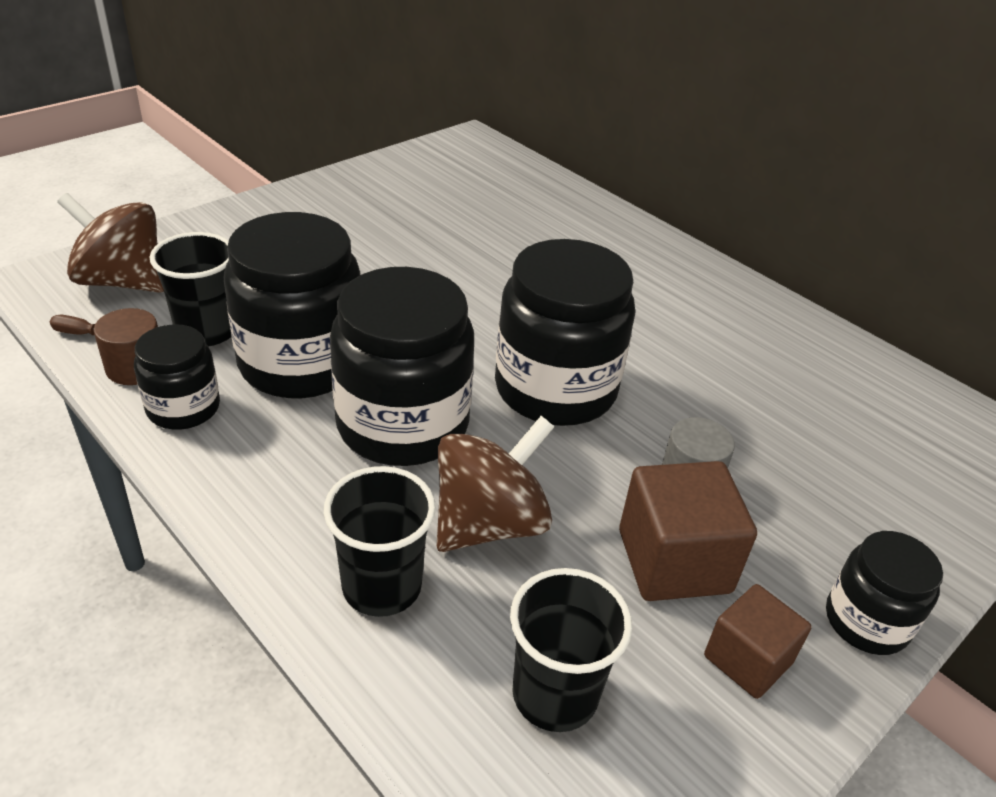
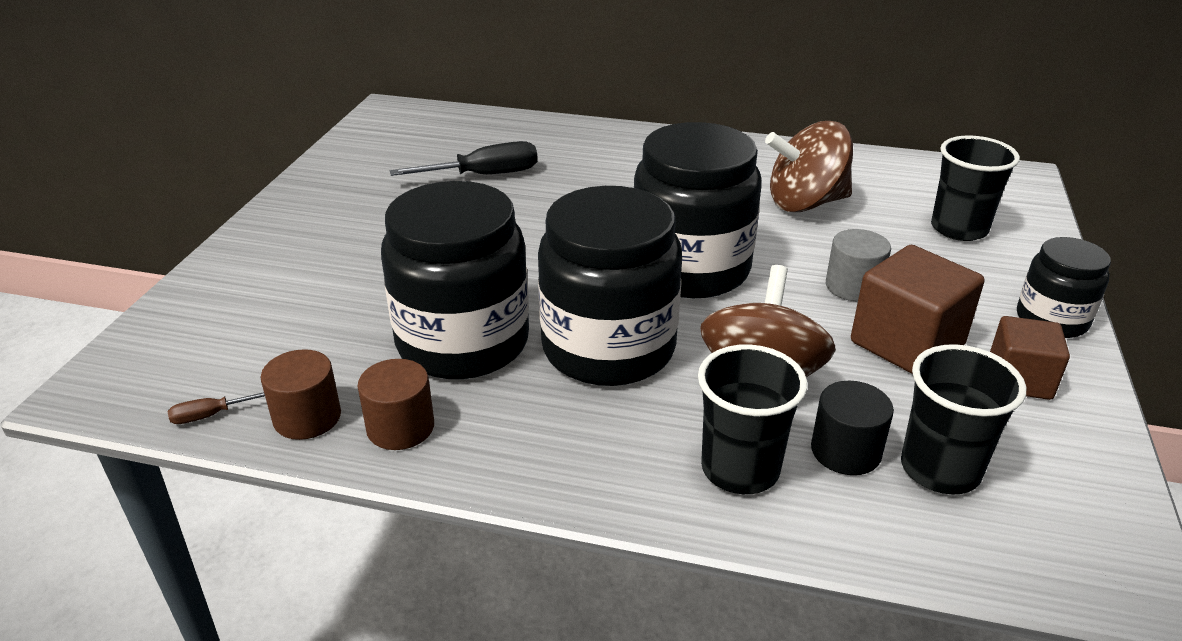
camera: 30 degrees left, 5 degrees down
brown spinning top [57,193,164,293] -> brown spinning top moved to [765,121,853,212]
black jar [134,324,220,430] -> brown cylinder [358,359,434,450]
black cup [150,232,232,346] -> black cup moved to [931,136,1020,241]
none -> black screwdriver [390,141,538,176]
none -> black cylinder [811,381,894,475]

